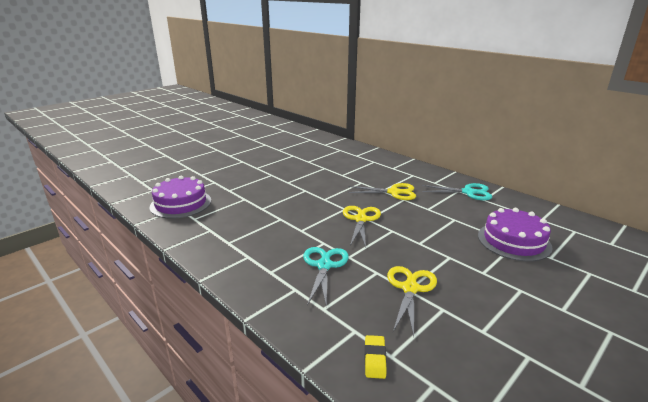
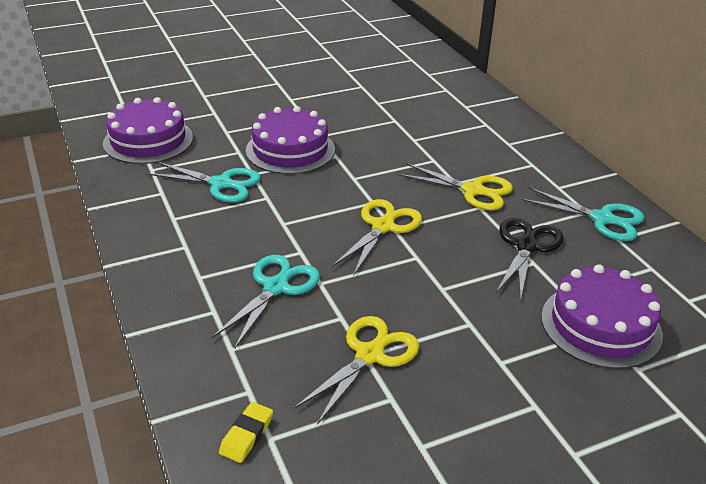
camera: 20 degrees right, 10 degrees up
none -> turquoise scissors [146,162,261,203]
none -> purple cake [246,106,335,174]
none -> black scissors [496,218,564,302]

